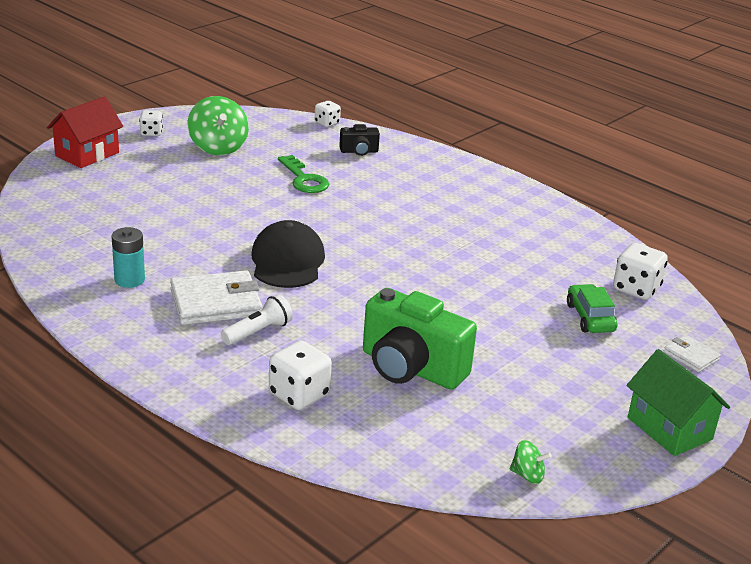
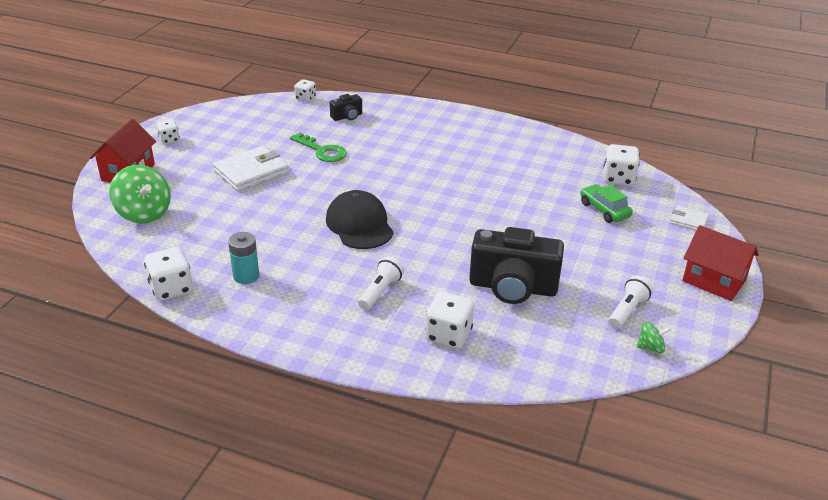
camera: 20 degrees left, 5 degrees up
white wallet [170,270,262,325] -> white wallet moved to [213,146,288,192]
green spinning top [188,96,249,155] -> green spinning top moved to [109,165,171,224]
green camera [363,288,477,390] -> black camera [469,227,564,304]
green house [626,349,730,456] -> red house [682,225,759,301]
none -> white dice [144,247,193,301]
none -> white flashlight [608,276,653,329]

